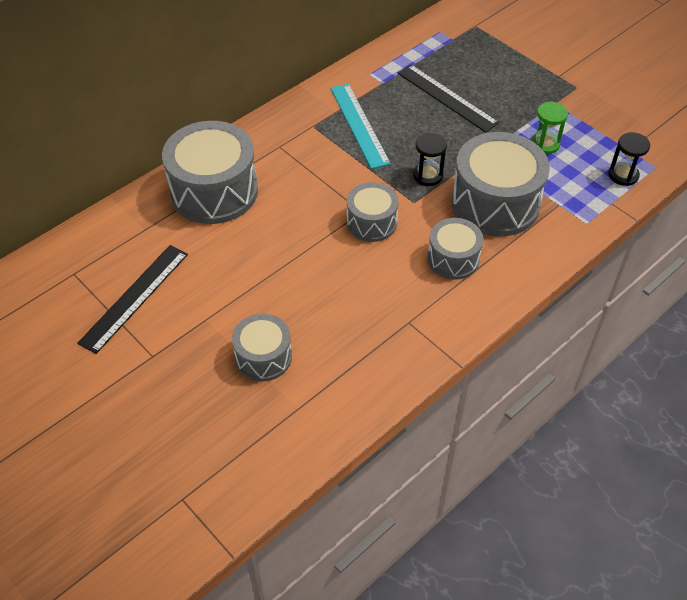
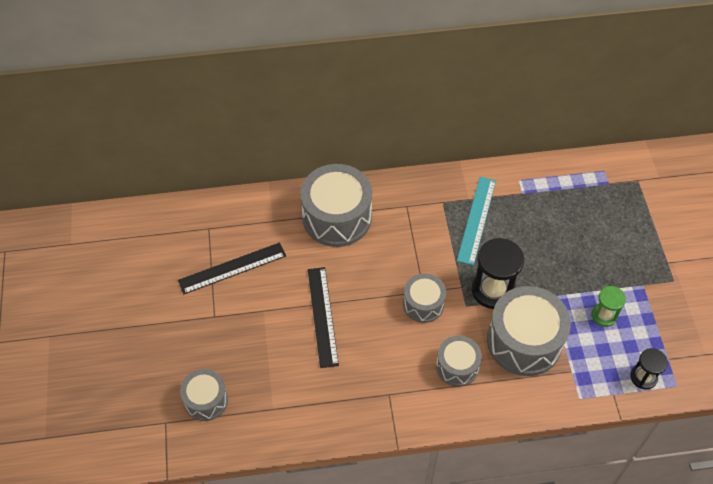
camera: 35 degrees right, 5 degrees up
grey drum [232,314,292,381] -> grey drum moved to [180,369,228,421]
black ruler [398,64,499,133] -> black ruler moved to [308,267,339,368]
black hourglass [413,133,447,186] -> black hourglass [472,238,524,309], size x1.72

